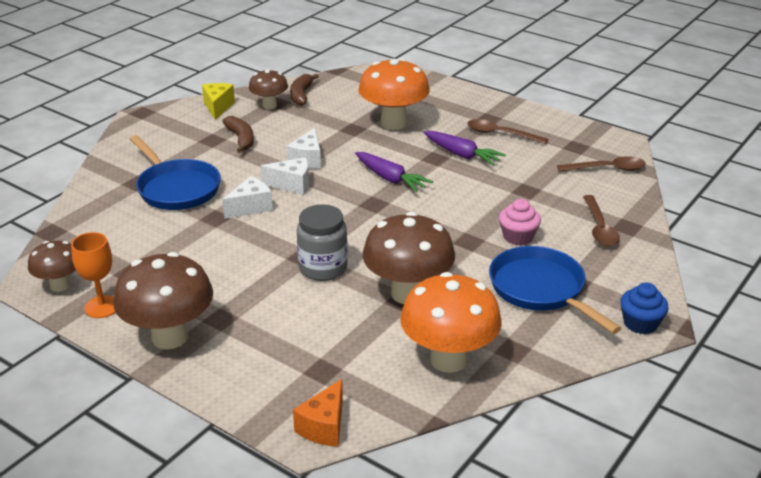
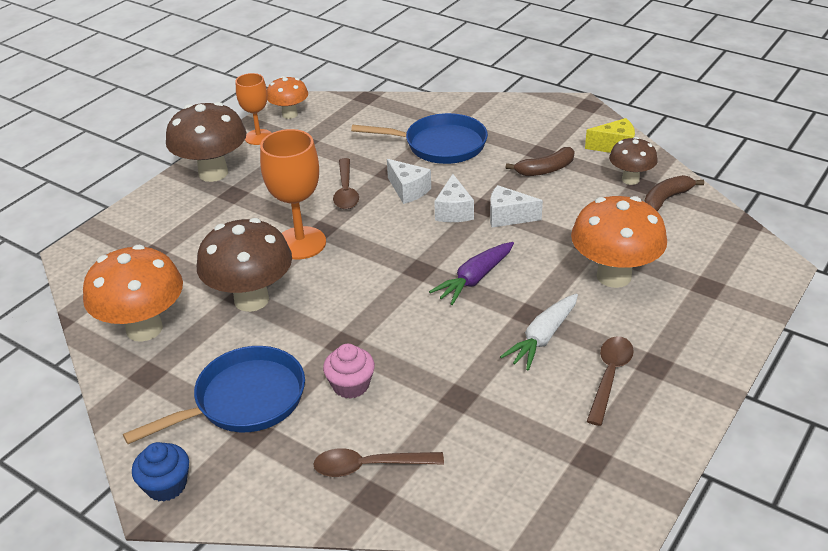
camera: 90 degrees right, 5 degrees up
brown mushroom [28,240,76,292] -> orange mushroom [267,76,308,119]
blue pan [130,135,221,210] -> blue pan turned 135 degrees counterclockwise [351,113,488,164]
brown banana [290,73,319,106] -> brown banana turned 45 degrees counterclockwise [644,175,704,211]
orange cheese [293,379,343,447] -> none
grey jar [297,204,348,281] -> orange goblet [260,129,326,259]
purple carrot [423,131,506,166] -> white carrot [500,294,578,371]
brown spoon [557,156,646,172] -> brown spoon moved to [333,158,359,209]

